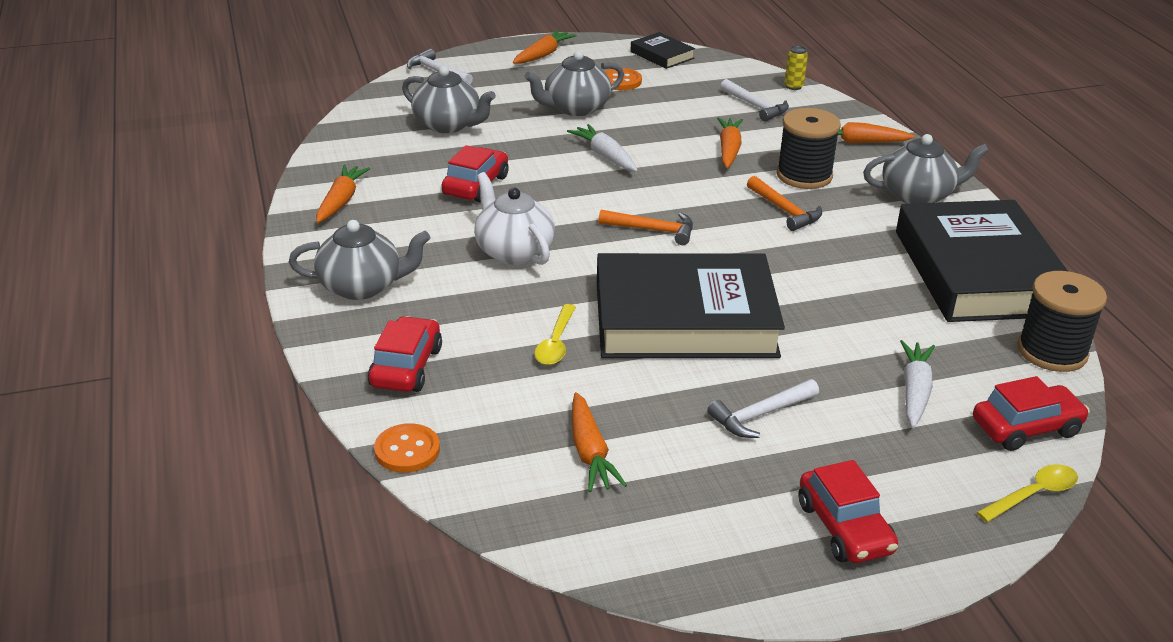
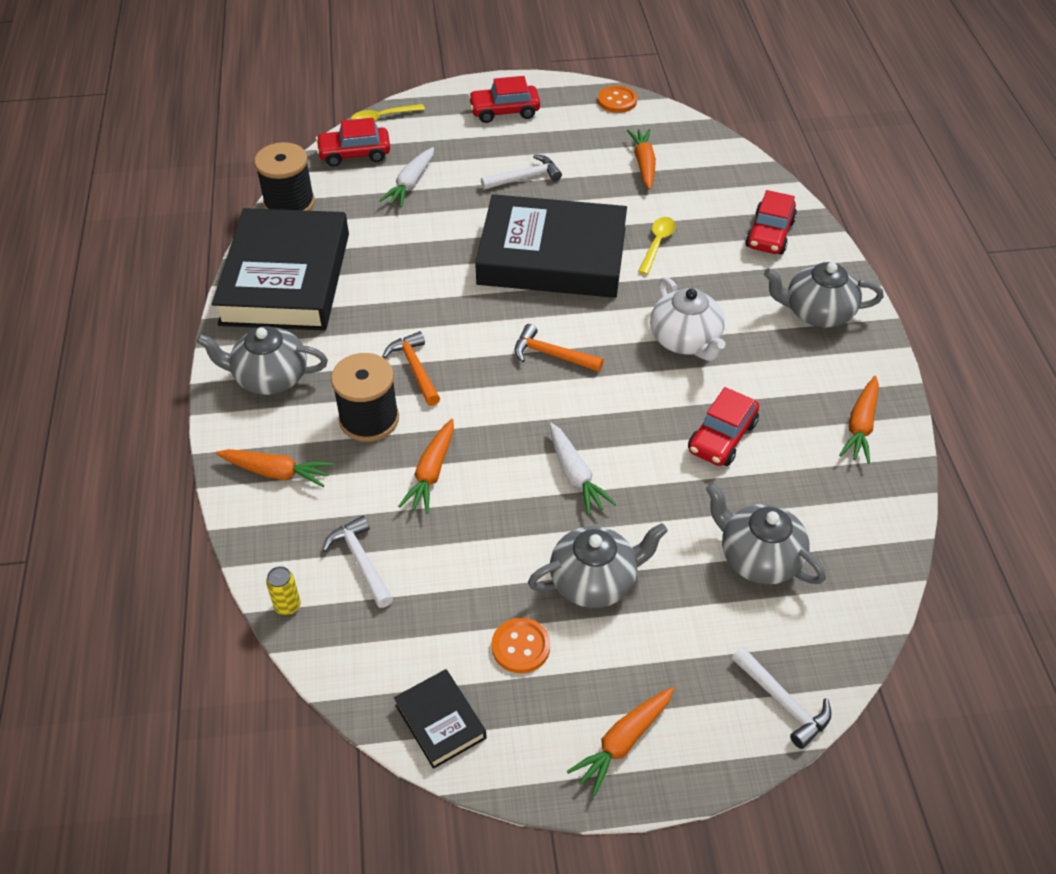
camera: 170 degrees left, 15 degrees up
orange button [374,423,440,473] -> orange button moved to [598,85,637,113]
red car [798,460,898,563] -> red car turned 90 degrees counterclockwise [468,76,540,123]

